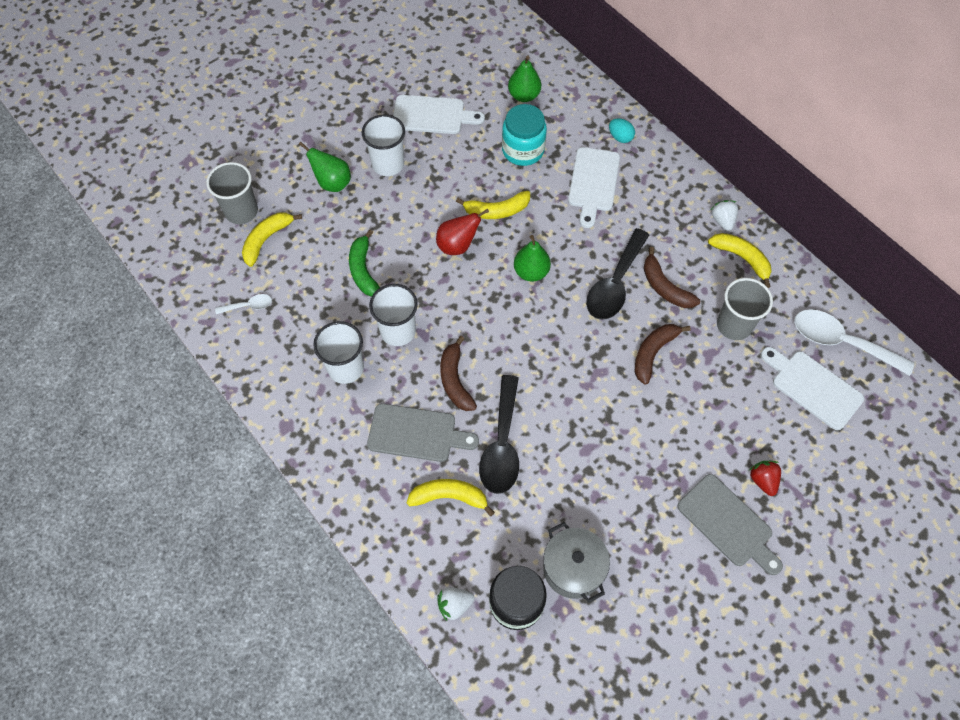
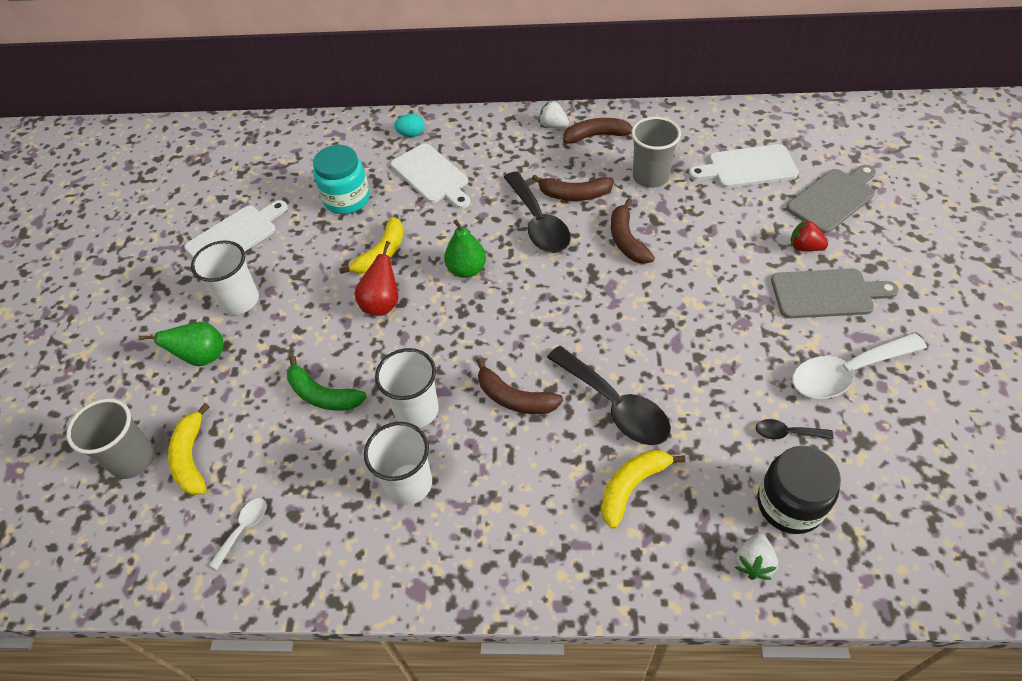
camera: 45 degrees left, 10 degrees down
grey cutting board [367,404,479,462] -> grey cutting board moved to [786,165,876,234]
green pear [508,55,541,102] -> none
grey pot [543,522,610,603] -> black spoon [756,419,834,439]
yellow banana [708,233,772,288] -> brown banana [563,118,632,144]
white spoon [794,309,915,376] -> white spoon moved to [792,333,927,399]

